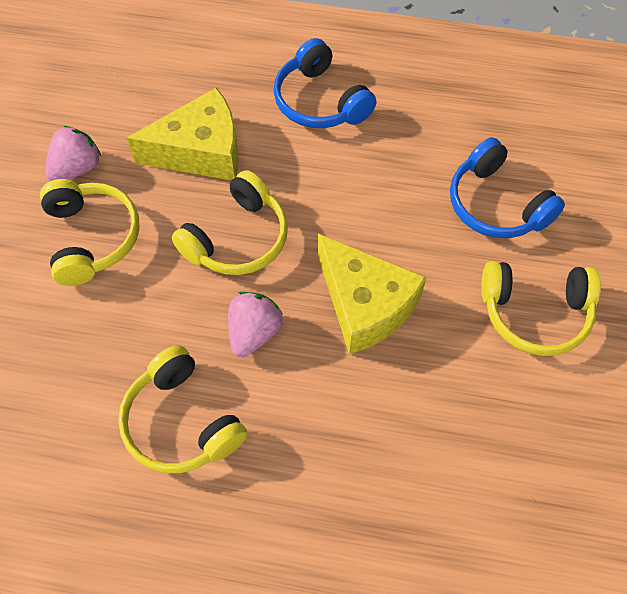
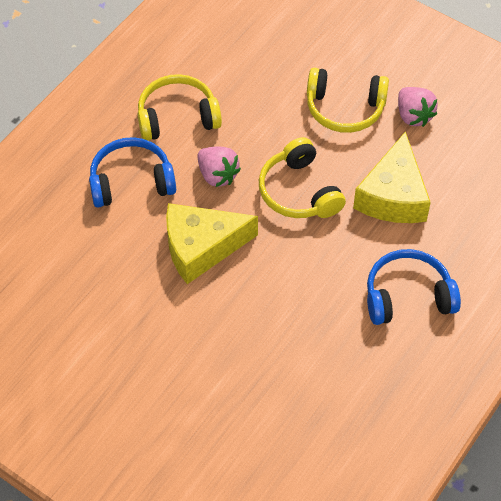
camera: 115 degrees right, 5 degrees down
blue headphones [450,137,565,238] -> blue headphones moved to [89,137,176,207]
yellow headphones [481,261,601,356] -> none

